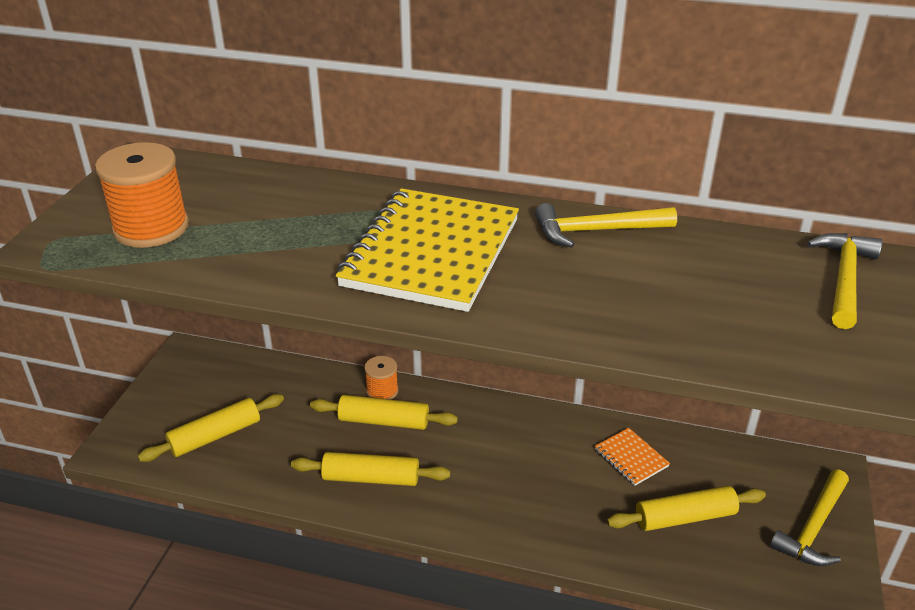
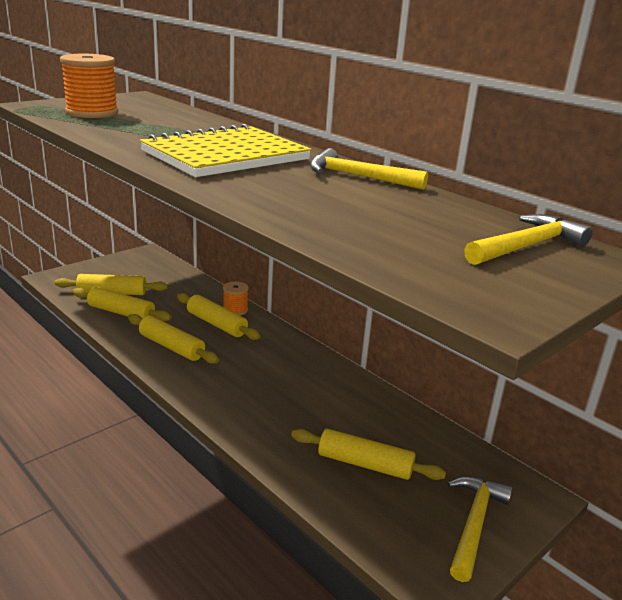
camera: 30 degrees right, 10 degrees down
orange notebook [595,428,670,486] -> none
yellow hammer [770,470,849,566] -> yellow hammer turned 135 degrees clockwise [448,476,513,582]
none -> yellow rolling pin [72,287,172,321]

